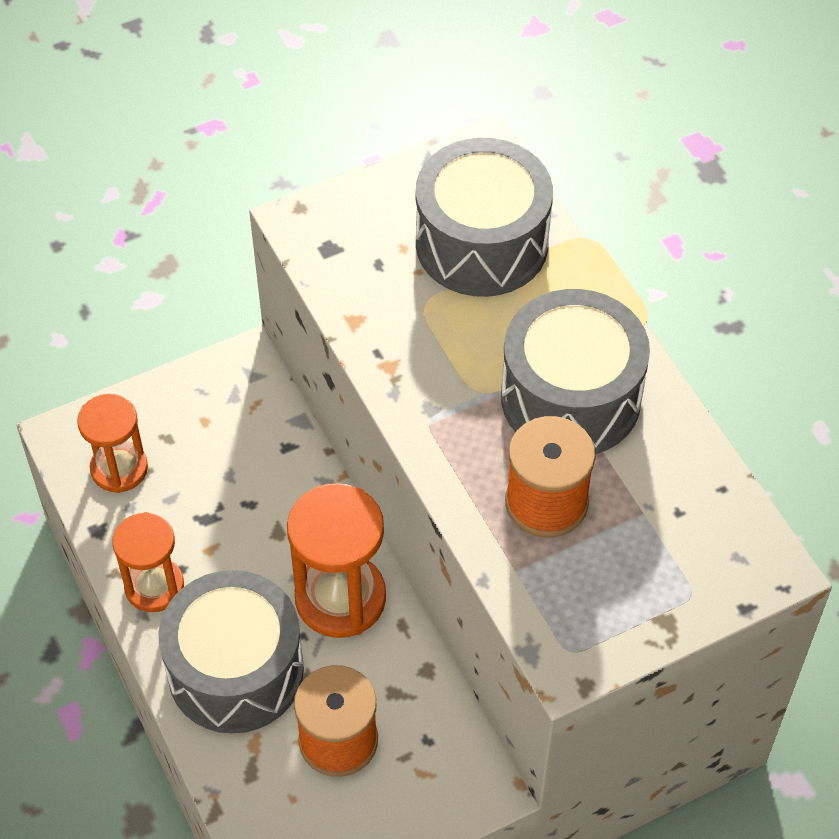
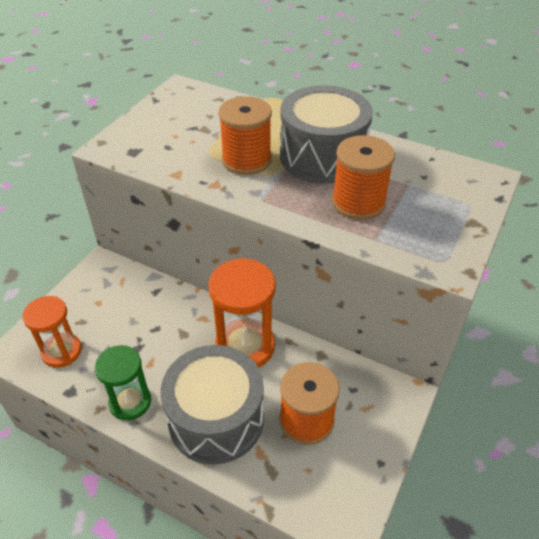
camera: 35 degrees left, 10 degrees down
orange hourglass [112,512,184,612] -> green hourglass [95,345,151,420]
grey drum [416,138,553,297] -> none
none -> orange spool [218,96,272,175]

